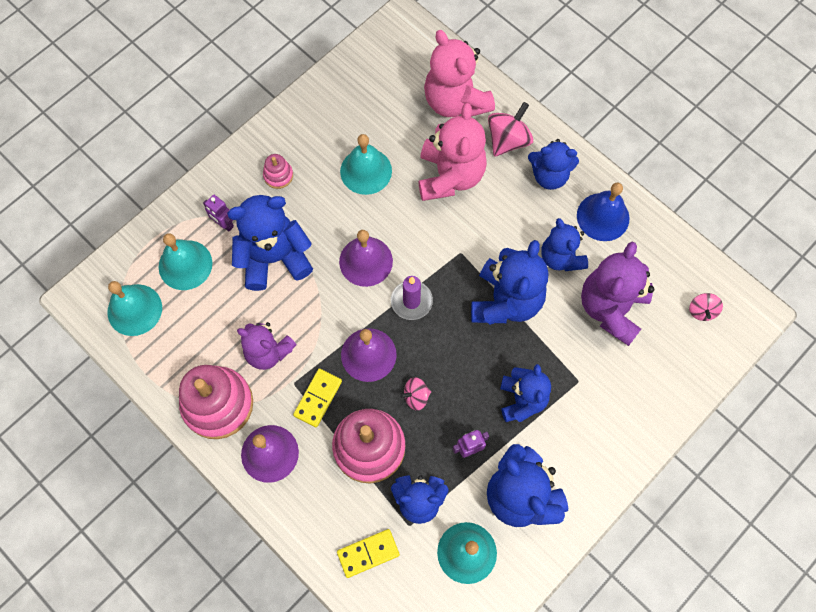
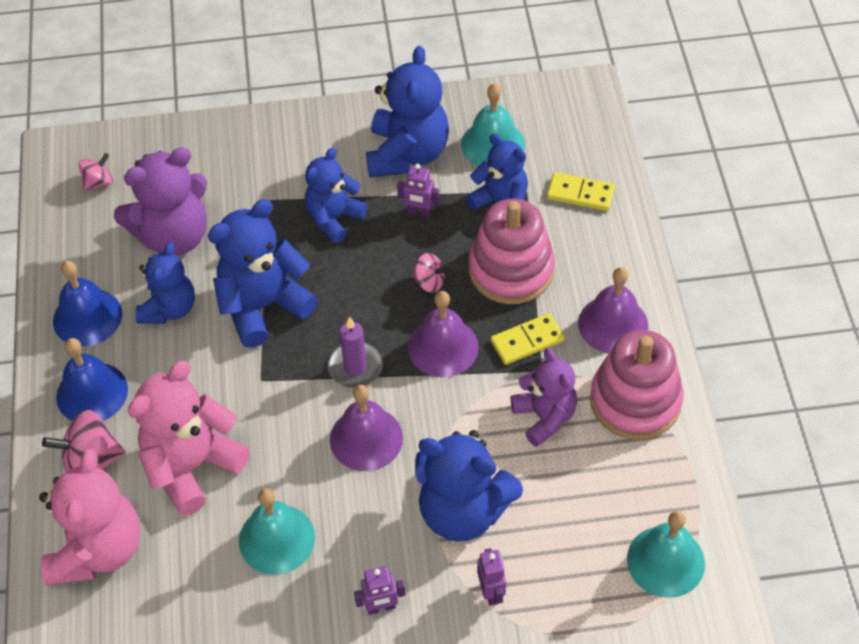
camera: 140 degrees left, 15 degrees down
turquoise bell [159,233,212,290] -> none
pink stacking toy [263,154,293,189] -> purple robot [354,566,405,615]
blue teddy bear [528,139,579,190] -> blue bell [56,338,128,421]

